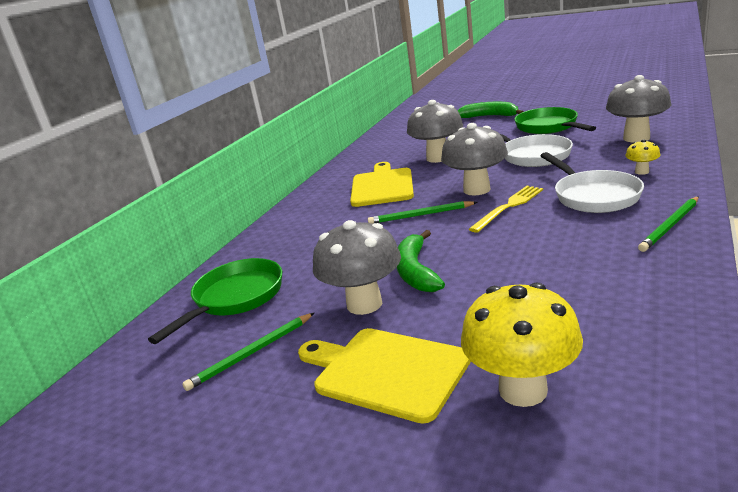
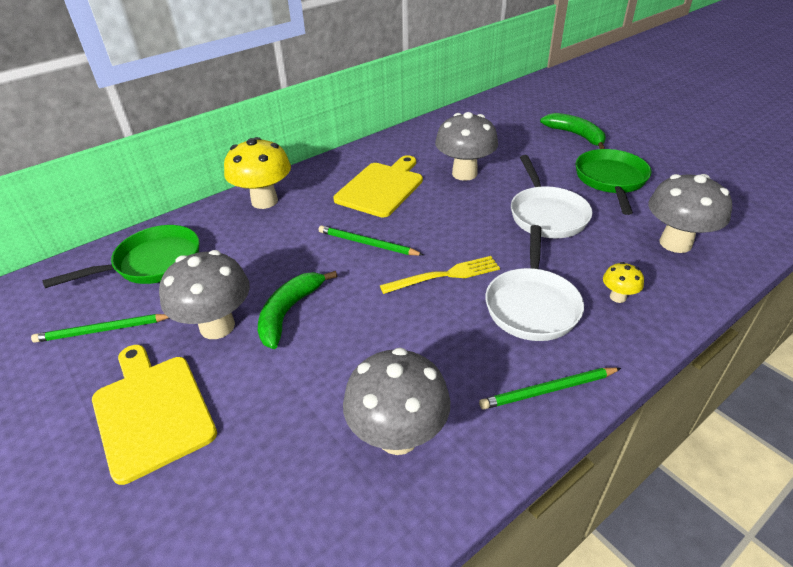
camera: 25 degrees right, 15 degrees up
grey mushroom [441,123,508,196] -> grey mushroom moved to [343,348,450,455]
yellow mushroom [461,283,583,407] -> yellow mushroom moved to [224,137,291,209]

